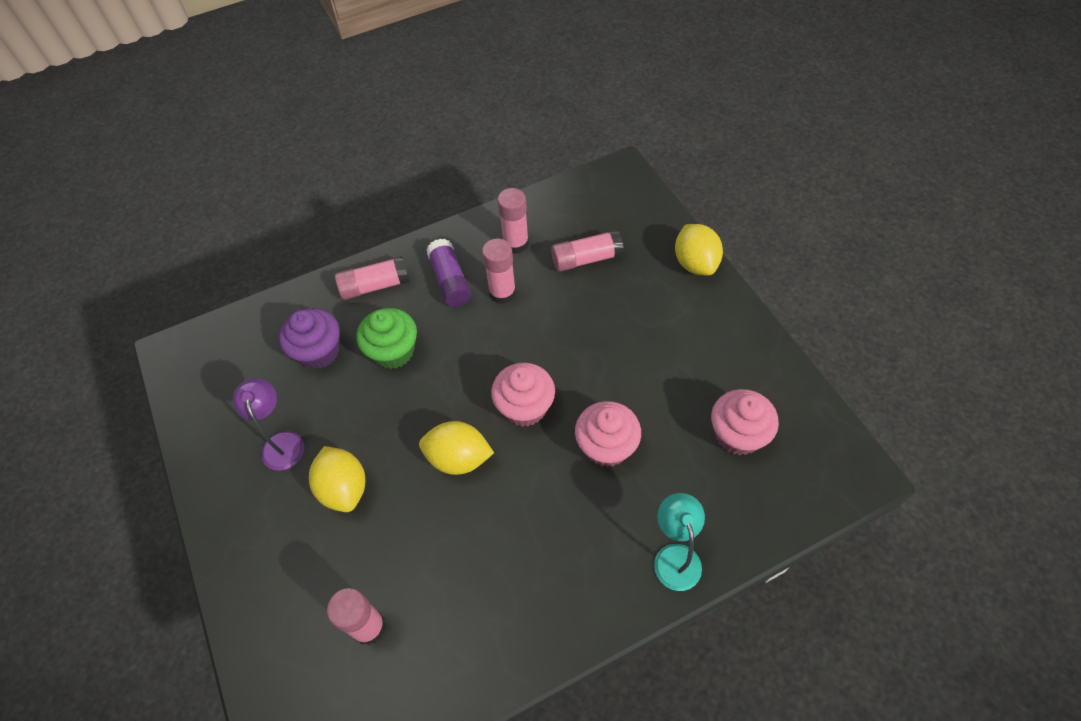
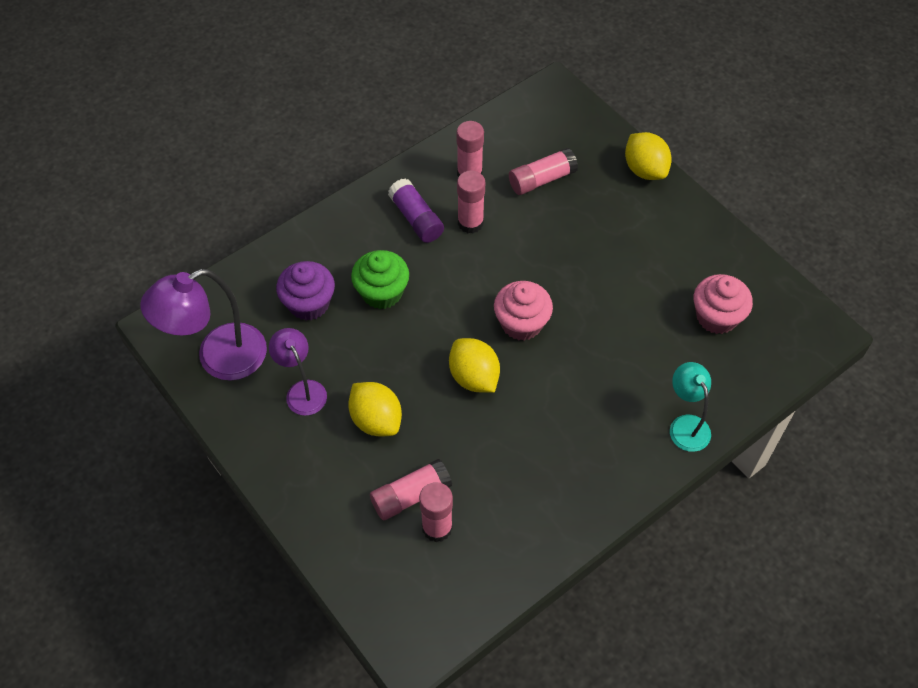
camera: 15 degrees left, 0 degrees up
pink glue stick [335,256,410,300] -> pink glue stick moved to [370,459,452,520]
yellow lemon [419,421,494,475] -> yellow lemon turned 60 degrees clockwise [449,338,500,393]
pink cupcake [575,401,641,467] -> none
none -> purple lamp [140,269,267,381]

